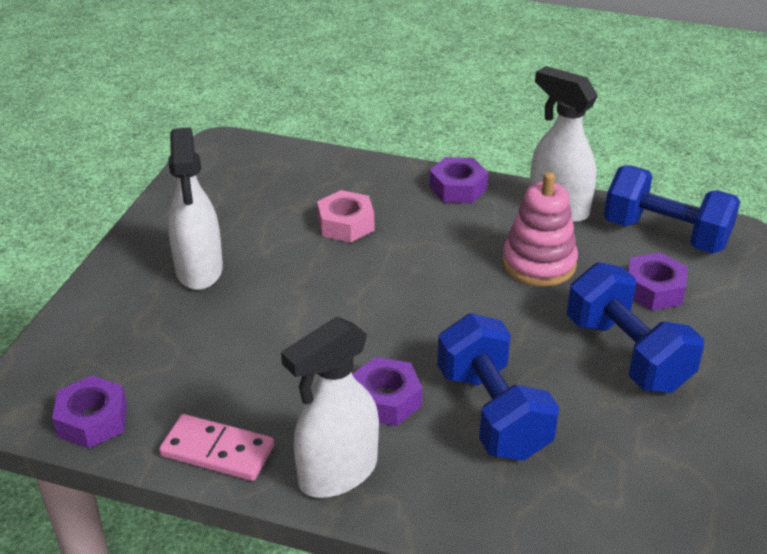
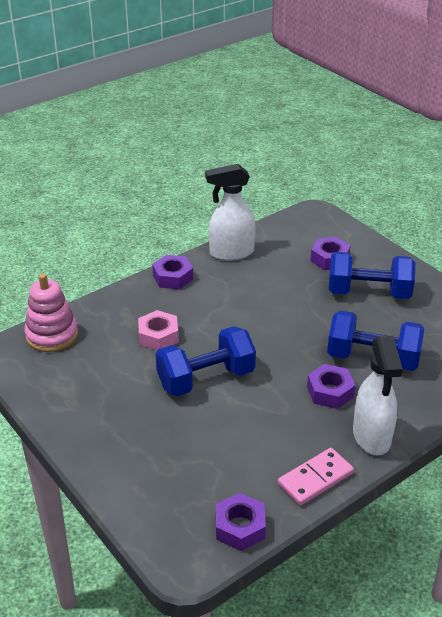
camera: 55 degrees left, 0 degrees up
white spray bottle [168,127,223,290] -> none
pink stacking toy [502,172,578,287] -> pink stacking toy moved to [24,273,78,352]
blue dumbbell [604,165,740,254] -> blue dumbbell moved to [156,326,256,397]

